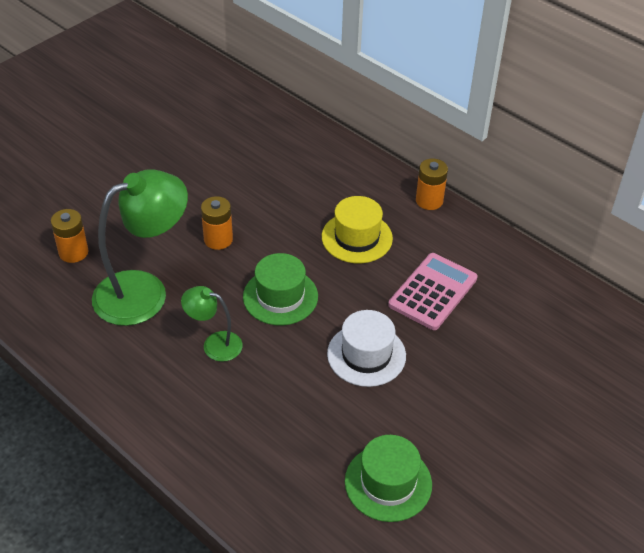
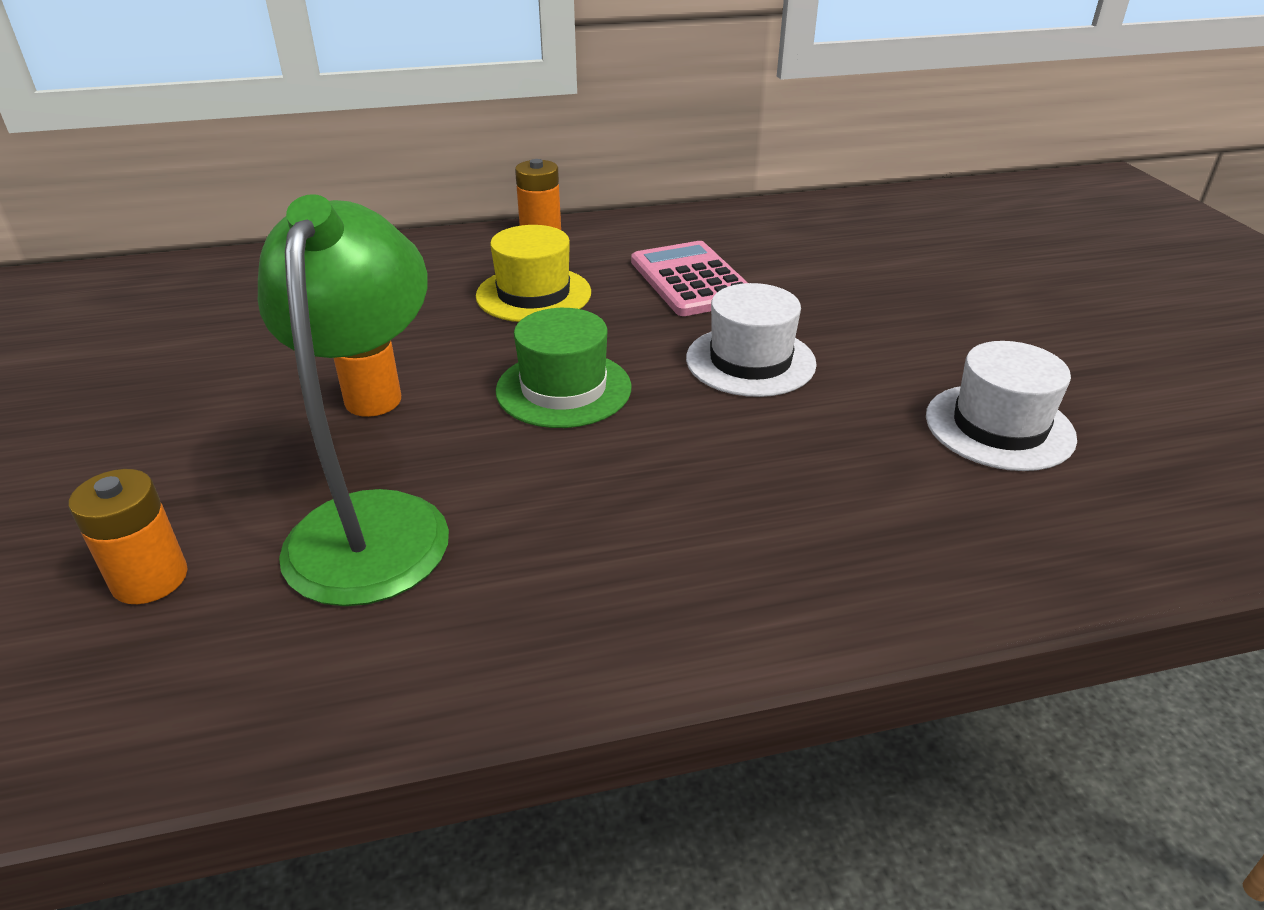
camera: 55 degrees left, 10 degrees down
green lamp [181,286,243,362] -> none
green hat [345,435,432,522] -> white hat [926,341,1077,471]

